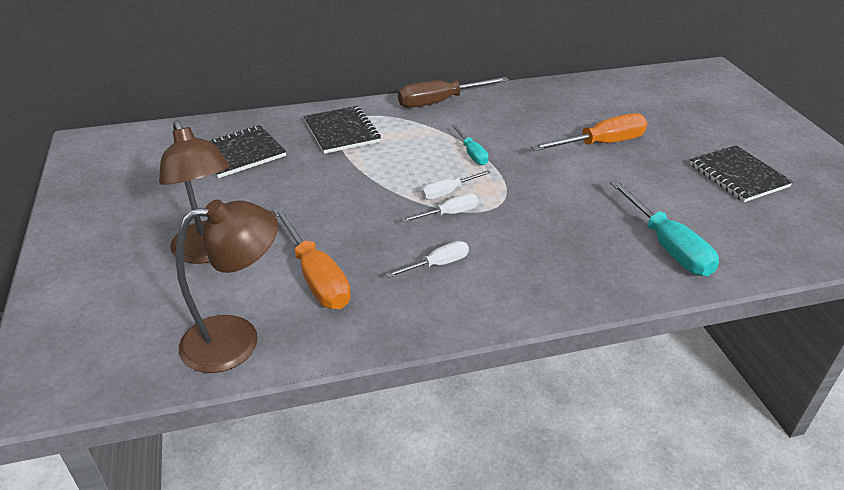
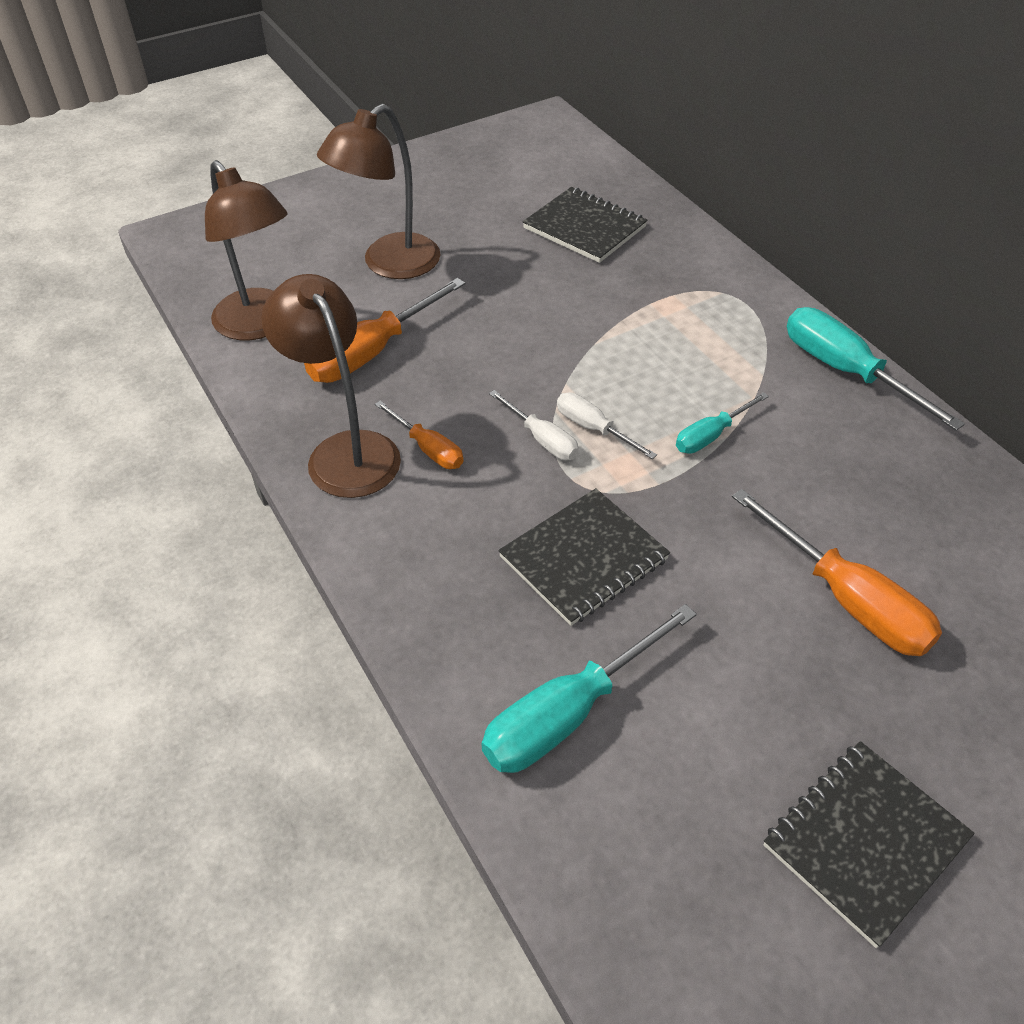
camera: 75 degrees right, 10 degrees up
black notebook [304,106,381,154] -> black notebook moved to [498,488,670,626]
white screwdriver [386,241,469,278] -> orange screwdriver [375,401,464,469]
brown screwdriver [398,77,509,108] -> turquoise screwdriver [787,307,965,431]
none -> brown lamp [261,274,401,498]

